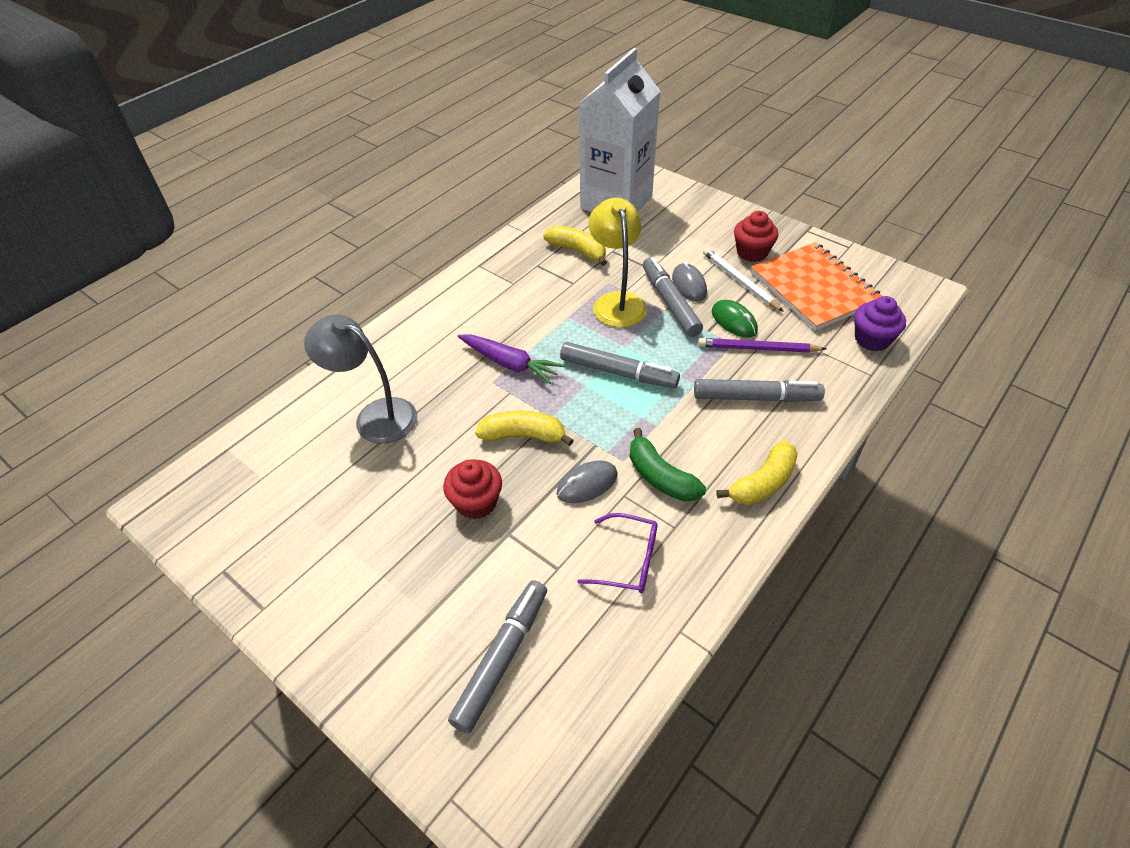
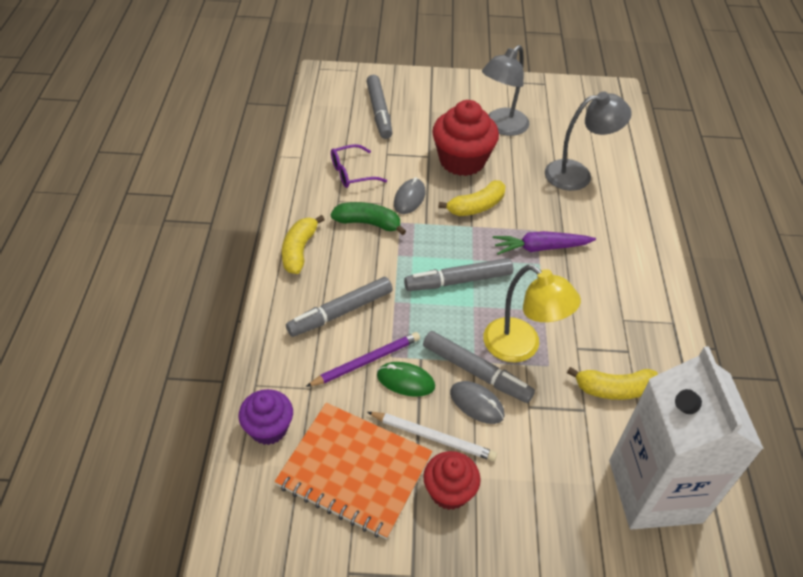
camera: 140 degrees right, 0 degrees up
red cupcake [443,459,502,519] -> red cupcake [432,100,499,176], size x1.65
none -> grey lamp [482,45,529,136]

